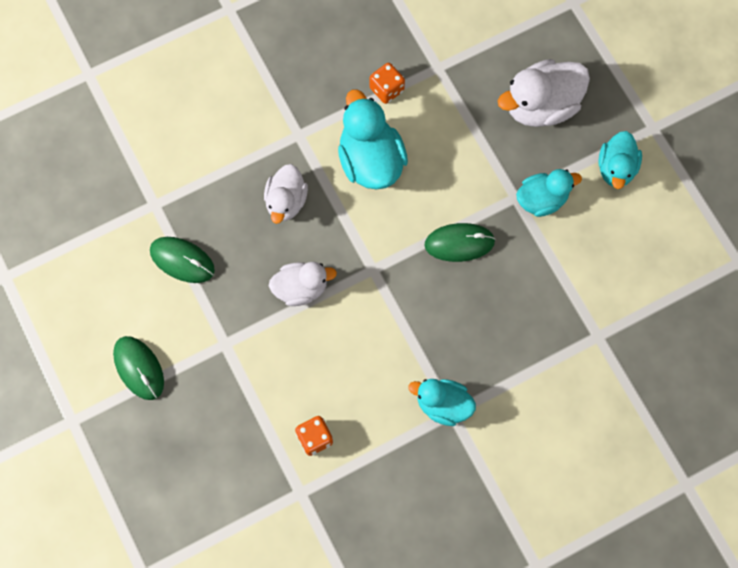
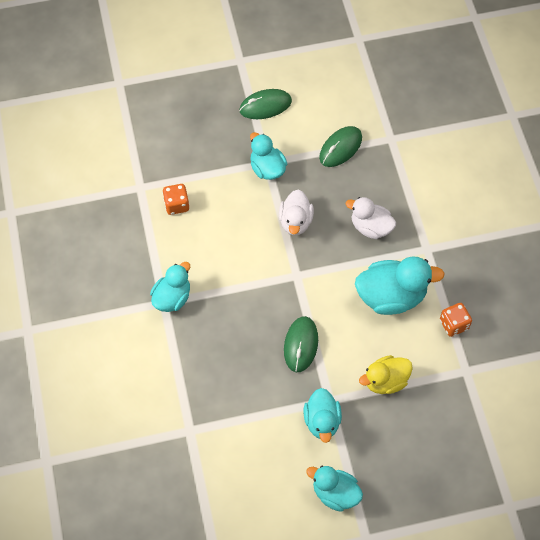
camera: 105 degrees right, 10 degrees down
white duck [498,59,590,127] -> none
none -> turquoise duck [250,132,287,180]
none -> yellow duck [359,355,413,394]

